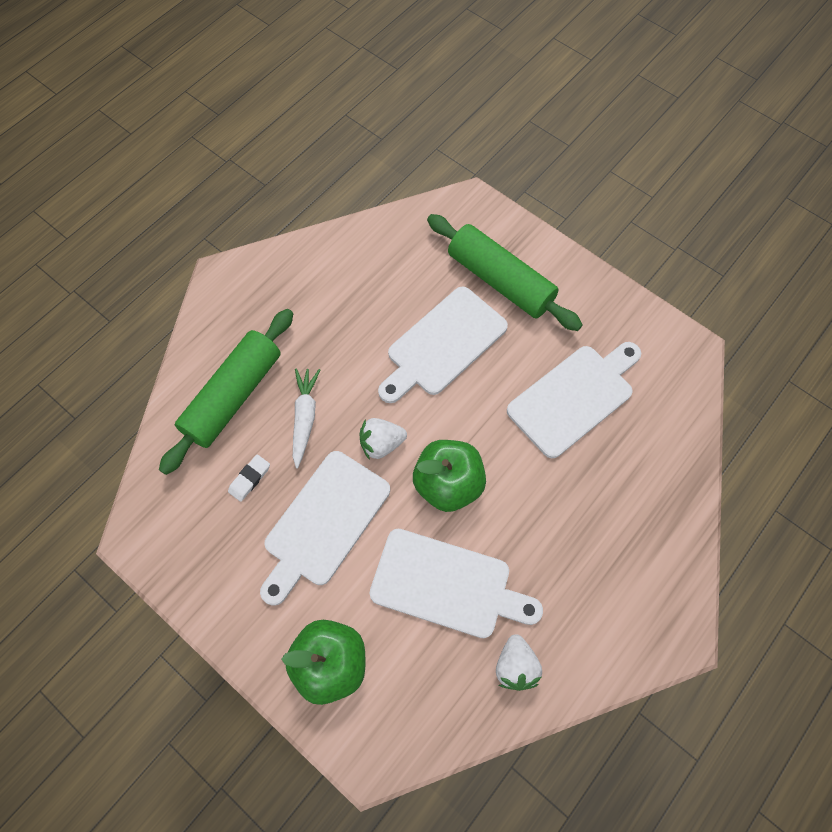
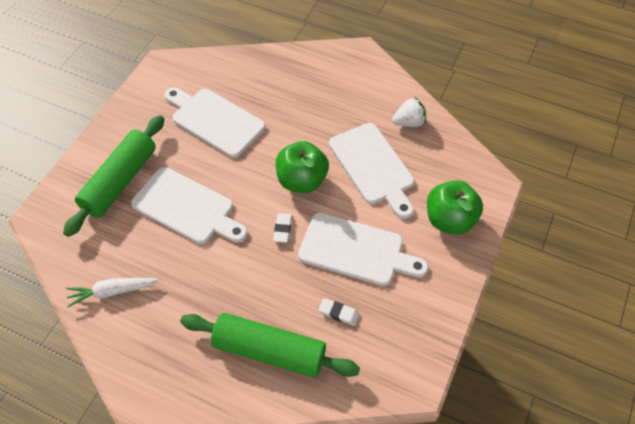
camera: 105 degrees left, 10 degrees down
white carrot [293,368,320,469] -> white carrot moved to [66,278,159,307]
white strawberry [360,418,407,460] -> white eraser [273,213,292,243]
white cutting board [370,529,543,638] -> white cutting board turned 150 degrees clockwise [329,123,414,219]

